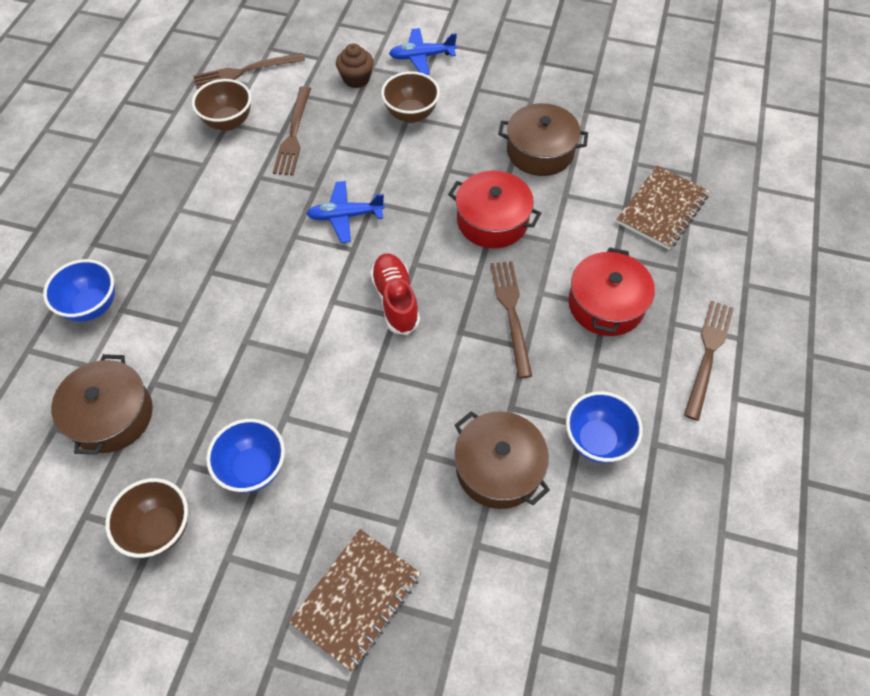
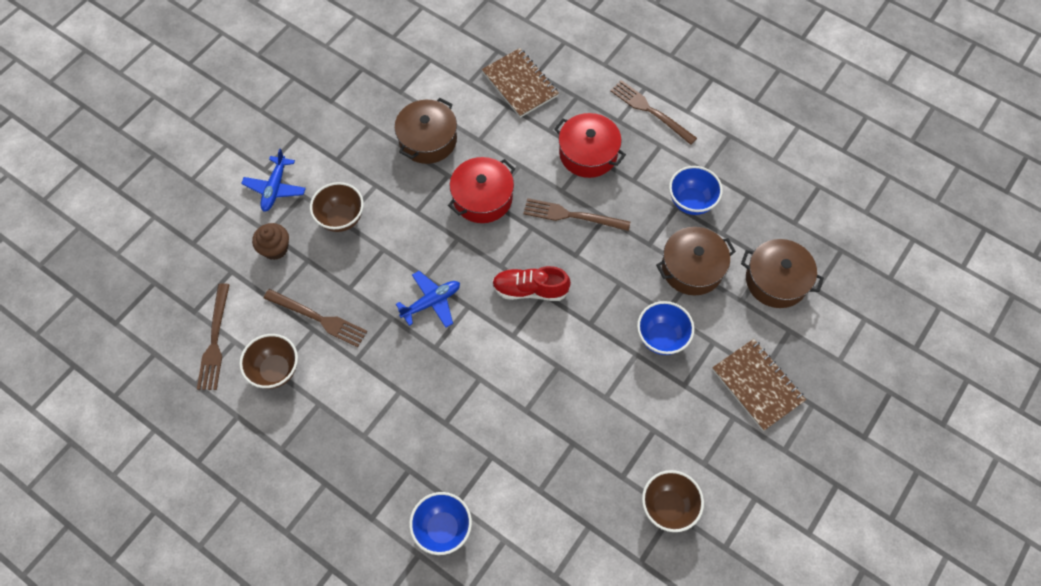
camera: 70 degrees left, 5 degrees up
brown pot [51,354,153,455] -> brown pot moved to [741,239,824,308]
blue bowl [206,419,285,493] -> blue bowl moved to [637,301,695,355]
blue plane [306,181,385,243] -> blue plane turned 135 degrees counterclockwise [396,271,460,328]

